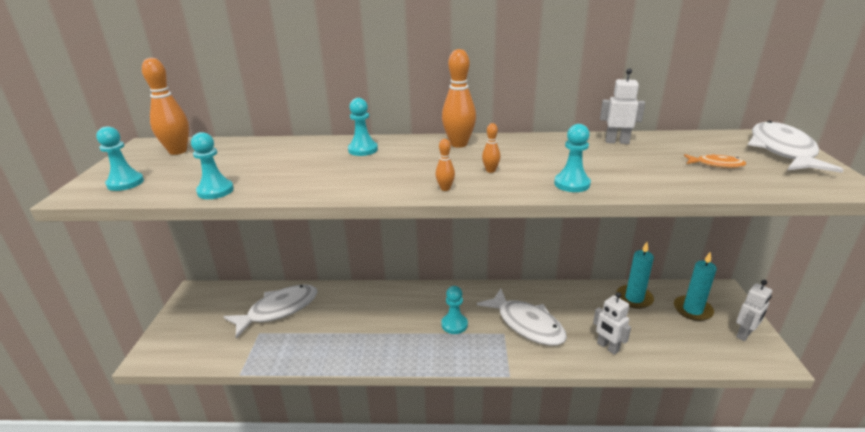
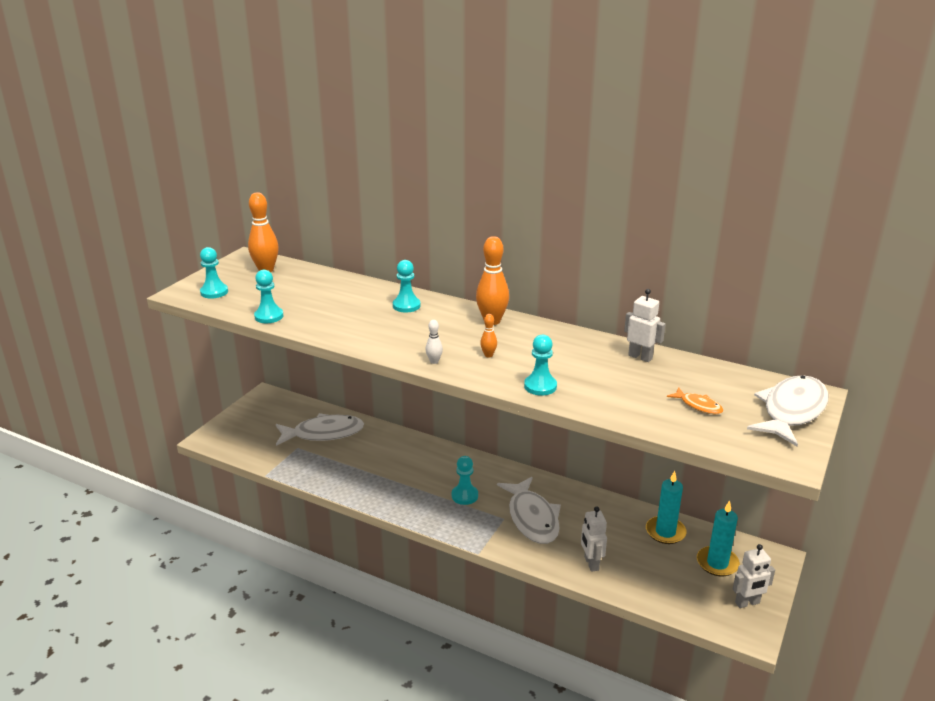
camera: 25 degrees right, 0 degrees up
orange bowling pin [435,139,455,191] -> white bowling pin [425,320,443,364]

